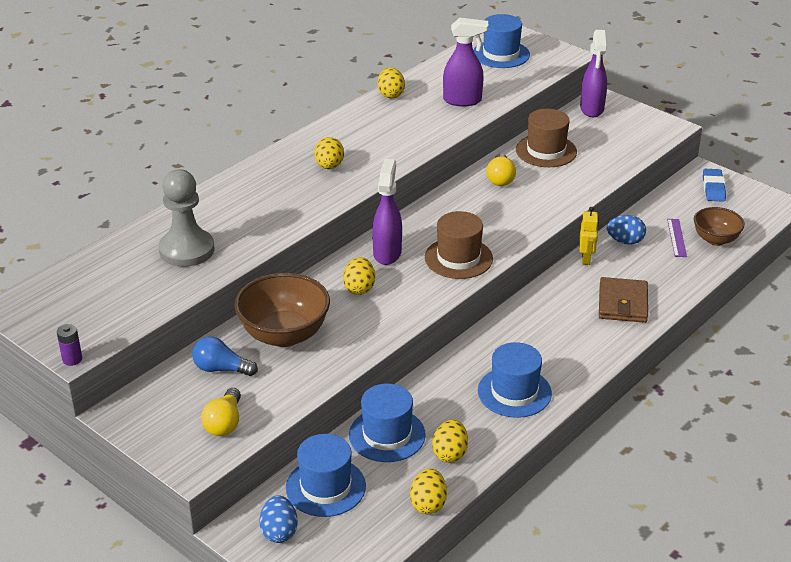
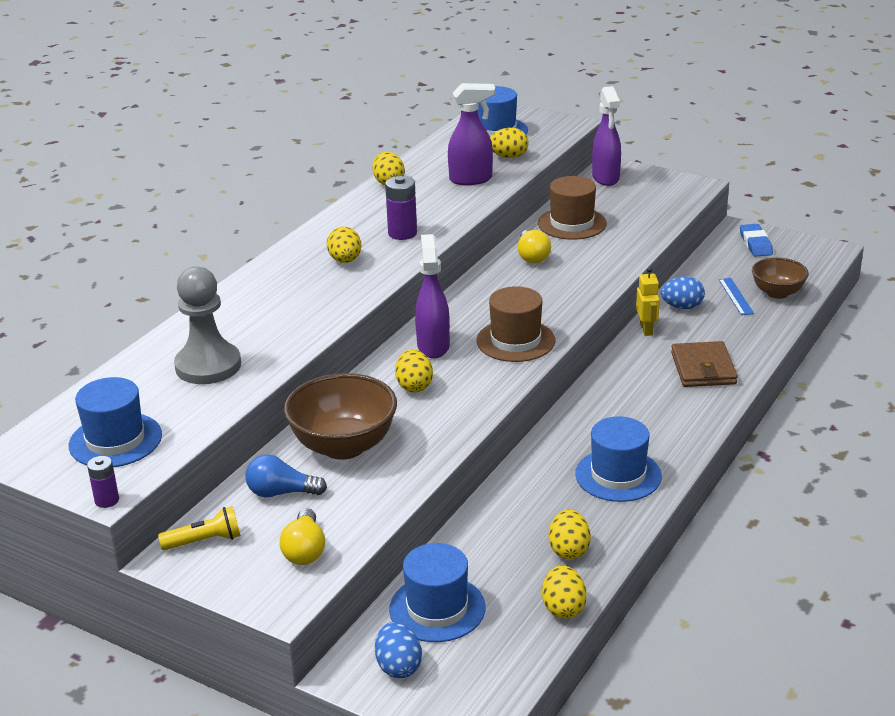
camera: 10 degrees left, 5 degrees down
blue hat [349,383,426,462] -> blue hat moved to [69,377,162,467]
purple ruler [667,219,687,257] -> blue ruler [719,278,754,315]
none -> yellow flashlight [158,506,241,550]
none -> purple battery [385,176,417,240]
none -> yellow egg [490,128,528,158]

